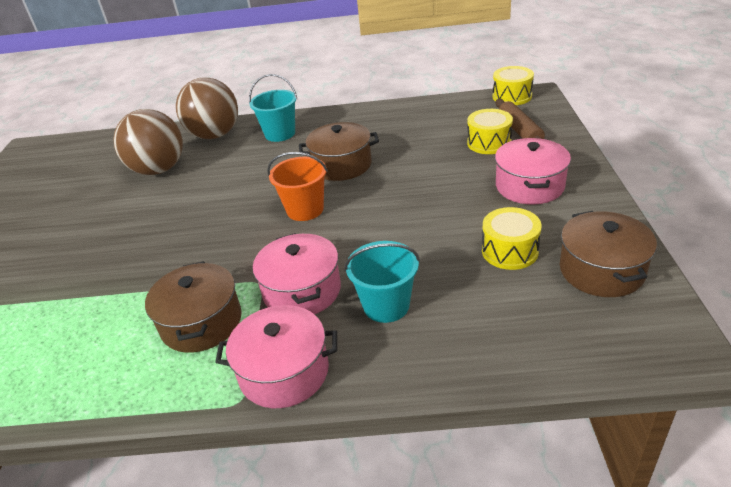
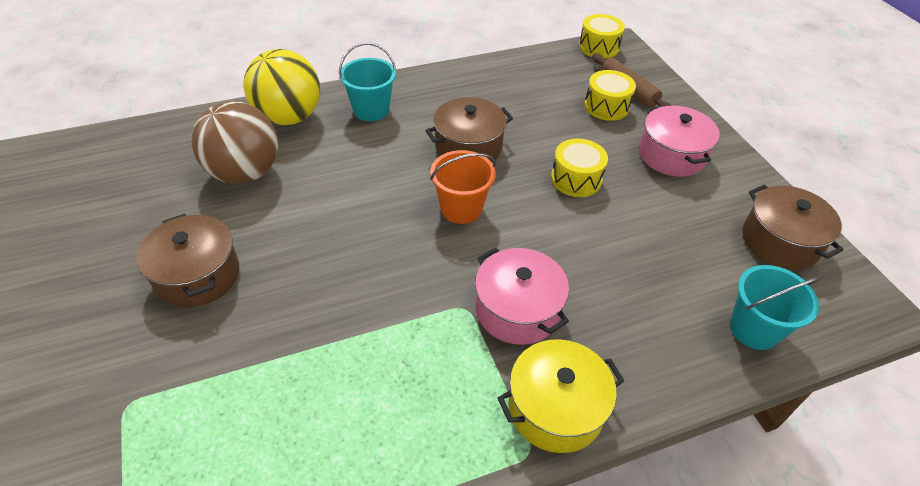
camera: 25 degrees left, 10 degrees up
brown pot [145,261,242,353] -> brown pot moved to [136,214,239,308]
brown ball [176,77,238,139] -> yellow ball [243,49,320,125]
pink pot [215,305,337,408] -> yellow pot [498,339,624,453]
turquoise bucket [344,241,420,323] -> turquoise bucket moved to [730,265,820,350]
yellow drum [482,207,542,270] -> yellow drum moved to [551,139,608,197]

